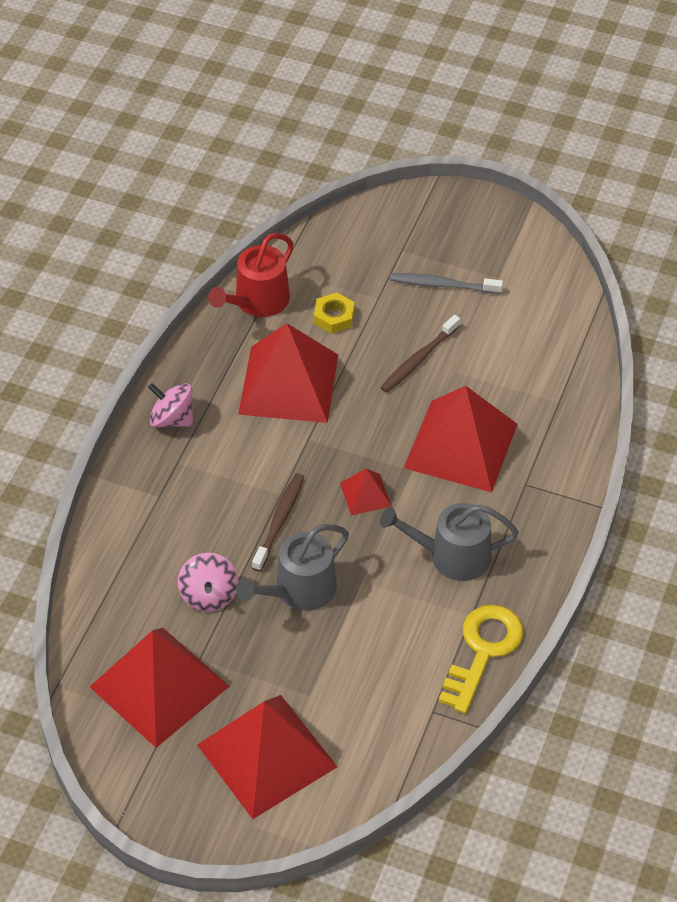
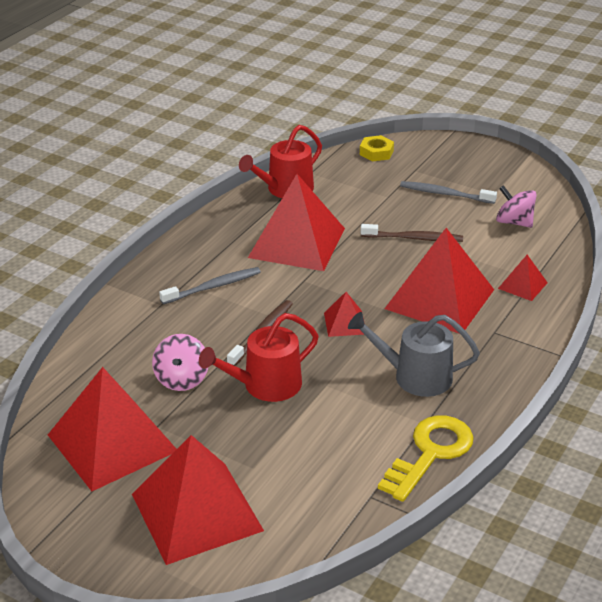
camera: 10 degrees right, 15 degrees down
pink spinning top [148,383,193,427] -> pink spinning top moved to [496,185,537,228]
grey watering can [236,524,349,611] -> red watering can [199,313,319,402]
yellow nut [314,292,355,334] -> yellow nut moved to [360,135,394,161]
brown toothbrush [380,315,460,393] -> brown toothbrush turned 135 degrees counterclockwise [361,224,463,242]
none -> grey toothbrush [159,267,261,304]
none -> red pyramid [498,255,548,301]

